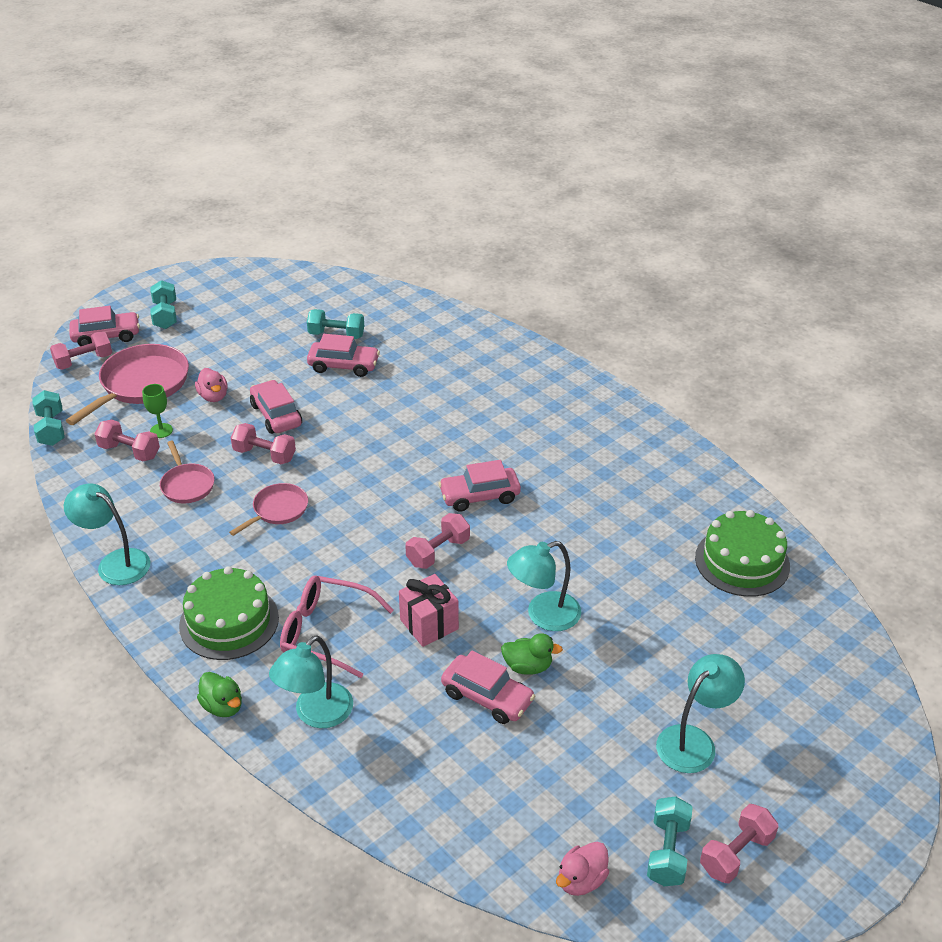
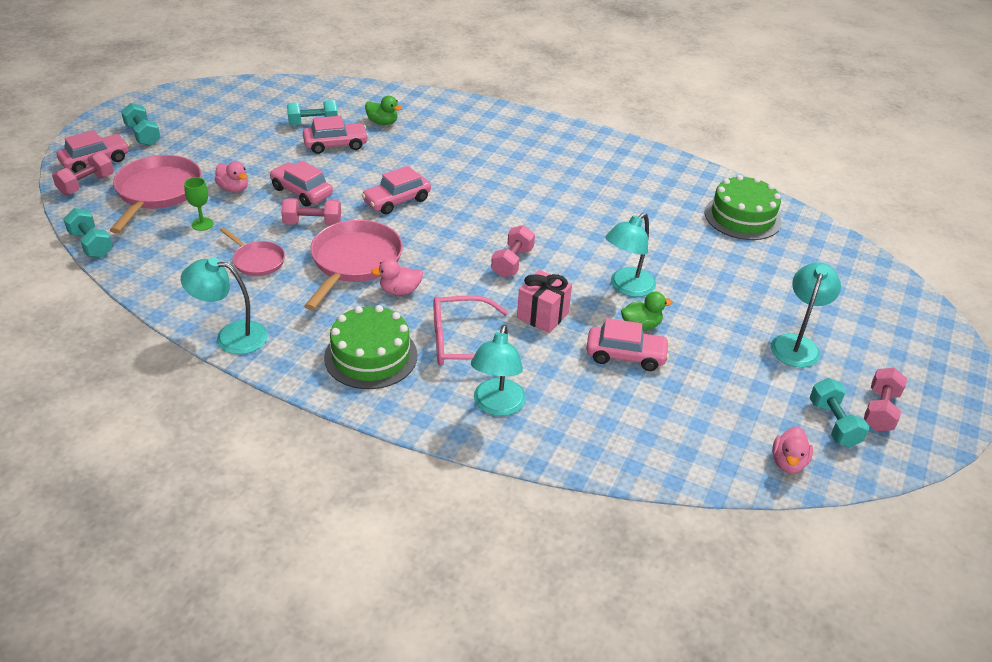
camera: 25 degrees left, 0 degrees up
pink dumbbell [95,420,160,461] -> none
green duck [197,672,242,717] -> green duck moved to [365,96,402,125]
pink pan [229,483,308,536] -> pink pan [304,220,403,310], size x1.79
pink car [438,460,521,512] -> pink car moved to [362,166,431,215]
none -> pink duck [371,259,423,295]

